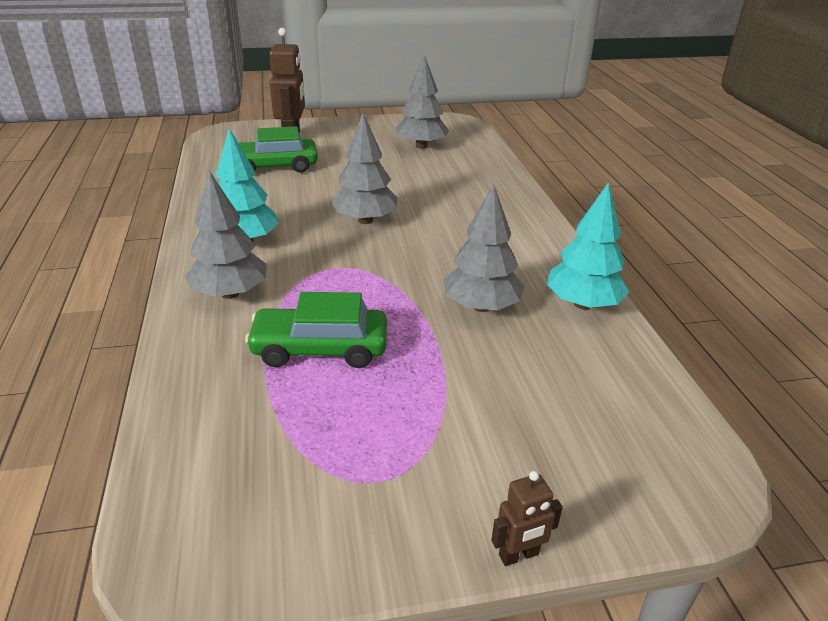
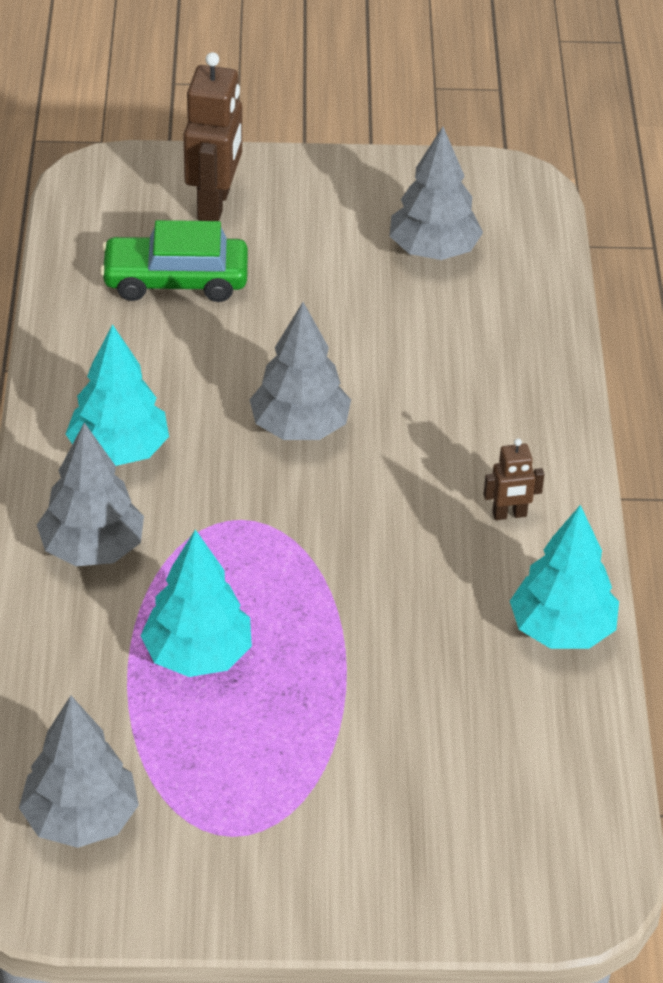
camera: 10 degrees right, 10 degrees up
green car [245,292,387,368] -> turquoise tree [140,529,252,677]
grey tree [443,184,524,312] -> grey tree moved to [19,696,139,848]
brown robot [491,471,563,566] -> brown robot moved to [483,438,544,520]

